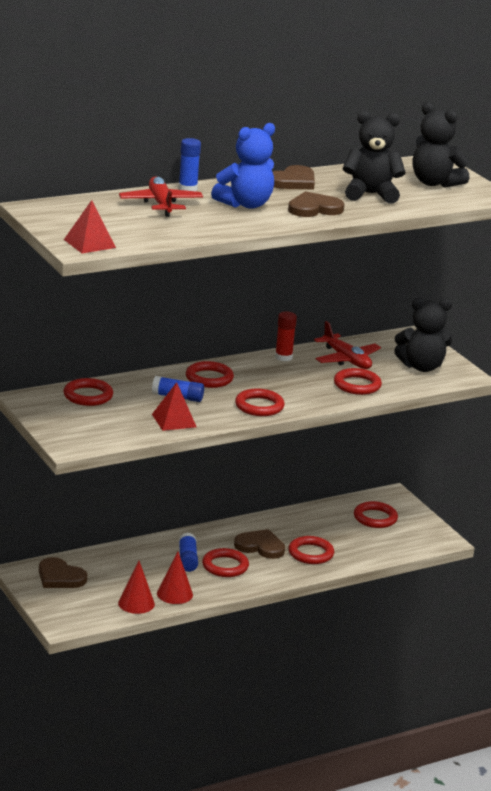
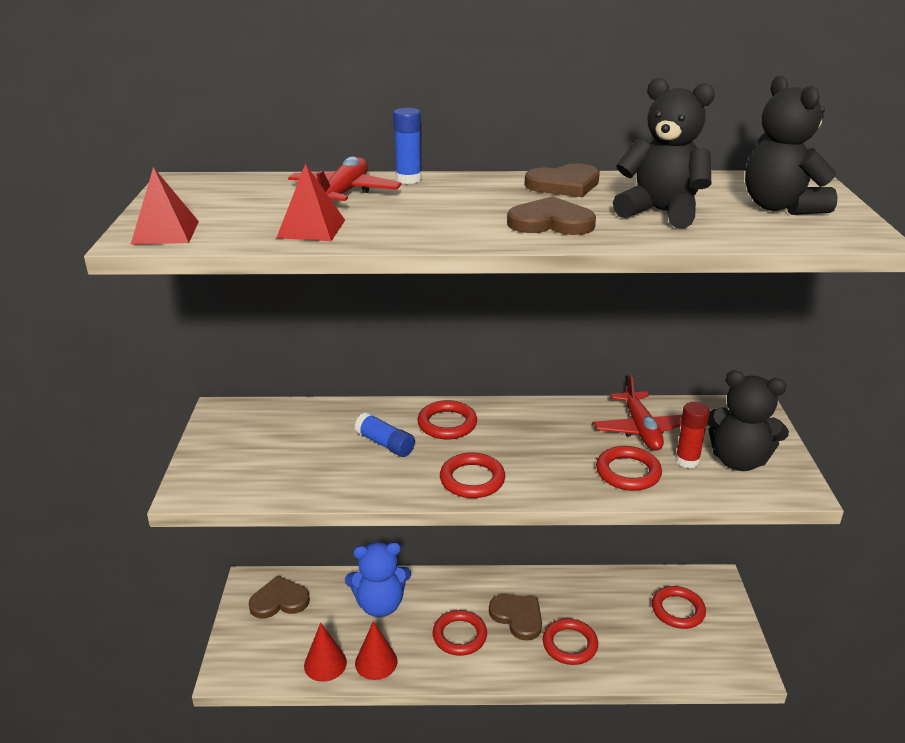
camera: 30 degrees right, 5 degrees up
brown heart [39,557,87,588] -> brown heart turned 105 degrees clockwise [249,575,310,618]
red ring [64,378,113,406] -> none
red pyramid [152,382,196,431] -> red pyramid moved to [276,163,345,241]
blue glue stick [179,533,198,572] -> none
blue teddy bear [211,123,275,209] -> blue teddy bear moved to [345,542,411,617]
red glue stick [275,312,297,361] -> red glue stick moved to [675,402,710,468]

